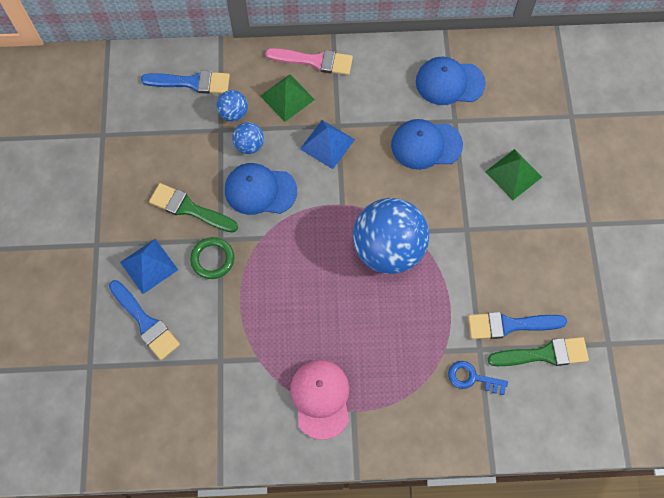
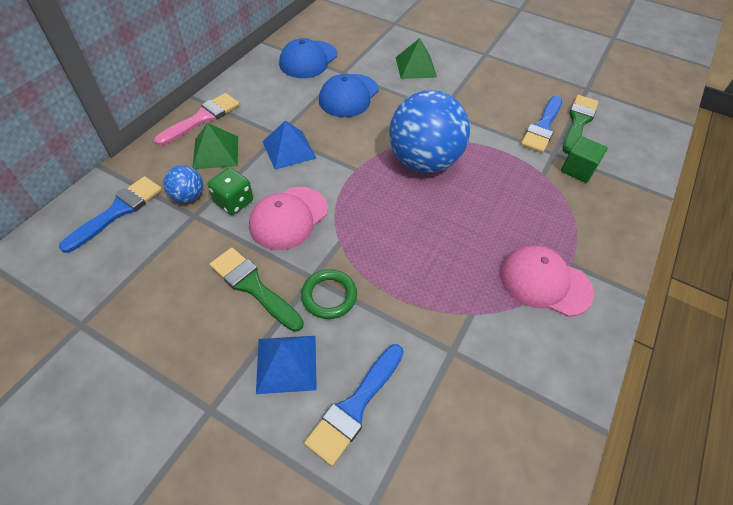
camera: 60 degrees left, 15 degrees down
blue brush [109,280,180,360] -> blue brush turned 135 degrees clockwise [304,344,404,466]
green brush [149,183,238,233] -> green brush turned 75 degrees clockwise [210,247,304,332]
blue cap [225,163,297,215] -> pink cap [249,187,328,250]
blue ball [232,122,264,154] -> green dice [208,167,253,215]
blue key [448,361,508,395] -> green cube [561,136,608,183]

